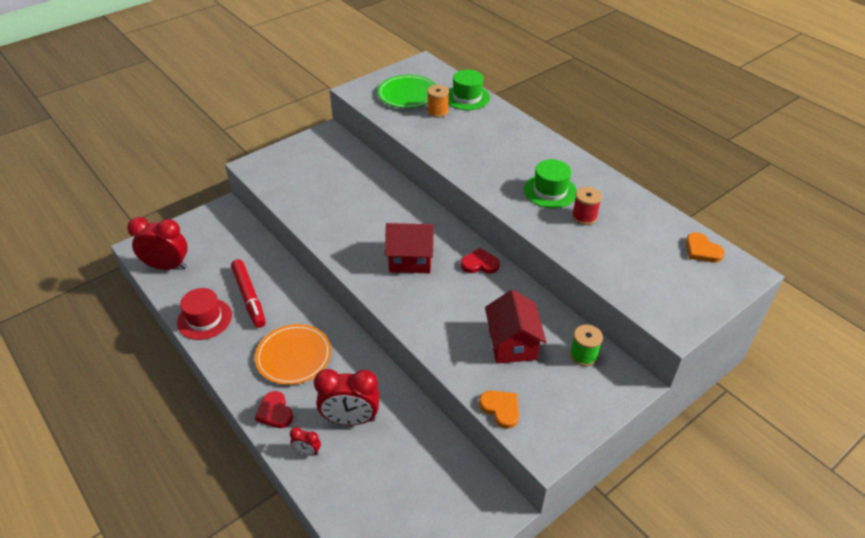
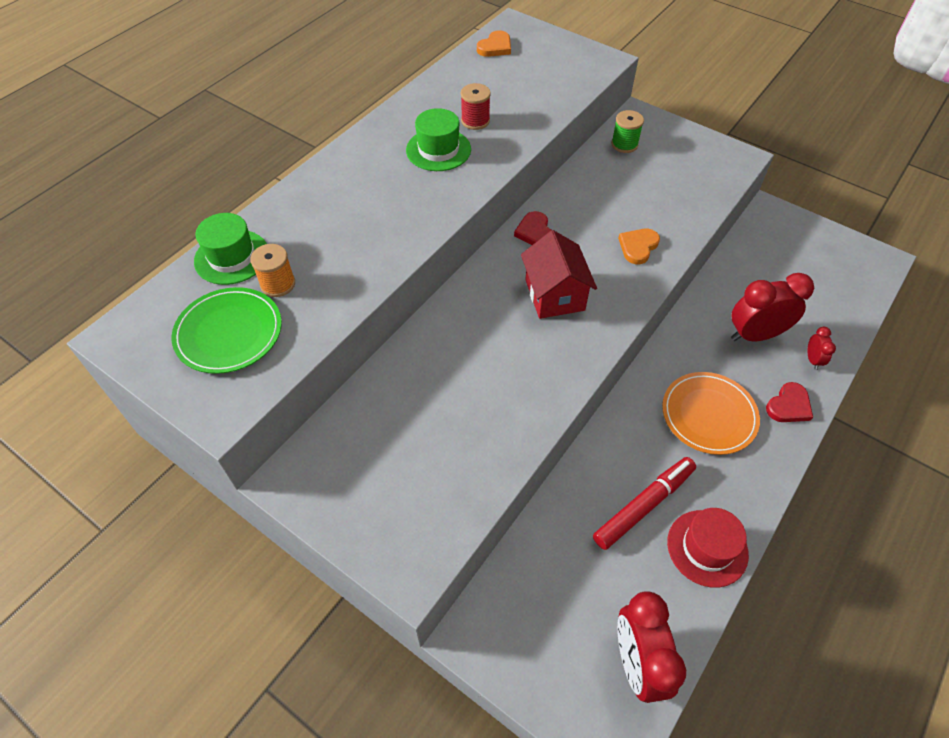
camera: 105 degrees left, 10 degrees up
red clock [314,369,380,425] -> red clock turned 90 degrees counterclockwise [731,273,814,341]
orange heart [479,390,519,429] -> orange heart moved to [618,229,660,264]
red house [485,289,546,364] -> none

